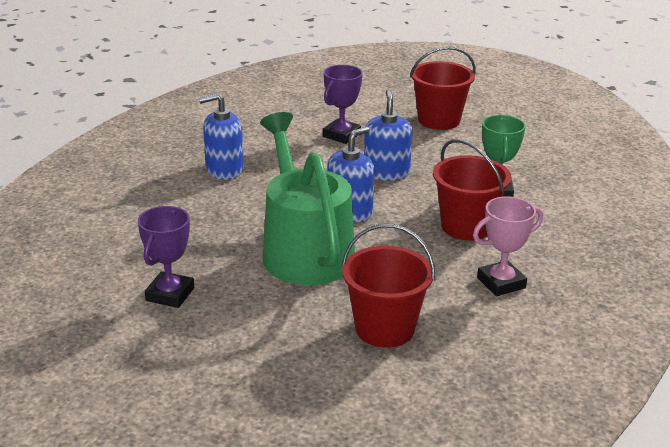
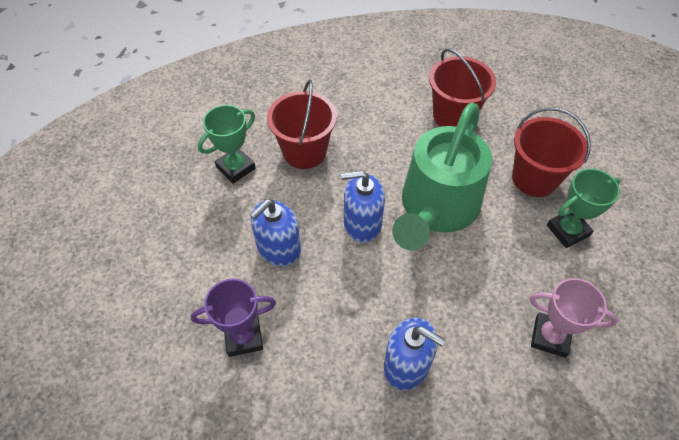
camera: 135 degrees left, 25 degrees up
purple trophy [138,206,194,308] -> green trophy [547,168,620,248]
red bucket [410,46,476,130] -> red bucket moved to [512,107,591,197]
pink trophy [473,196,543,296] -> pink trophy moved to [529,278,618,358]

